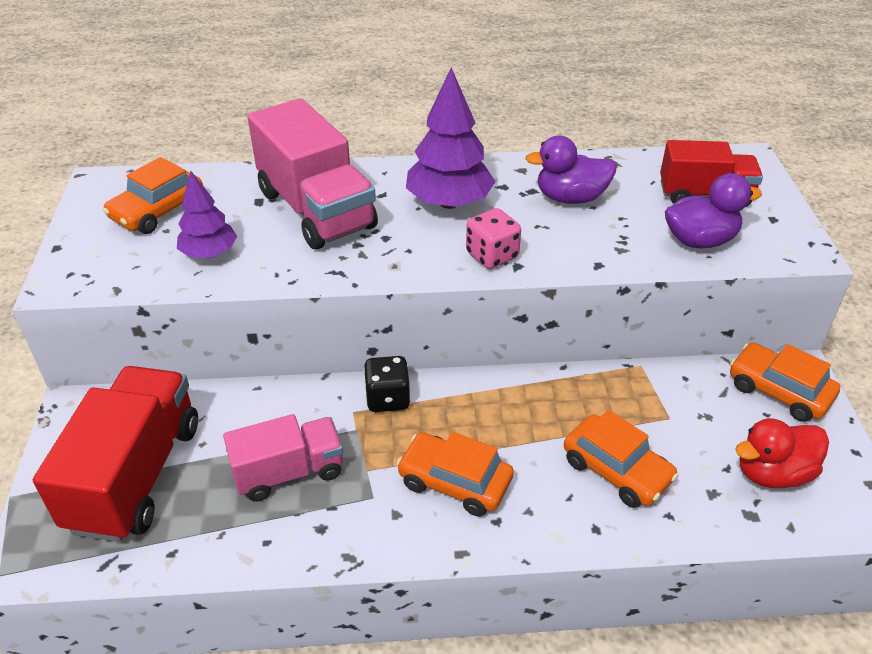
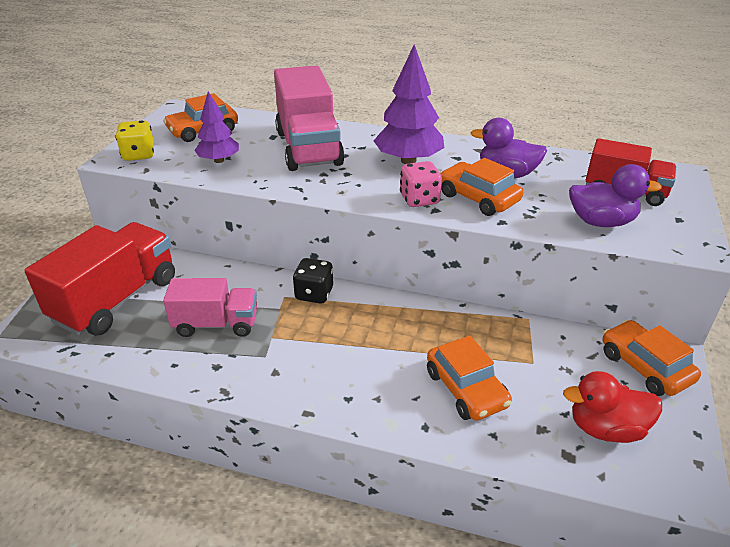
camera: 20 degrees right, 5 degrees down
orange car [397,432,514,517] -> orange car moved to [440,158,523,216]
none -> yellow dice [115,120,154,161]

